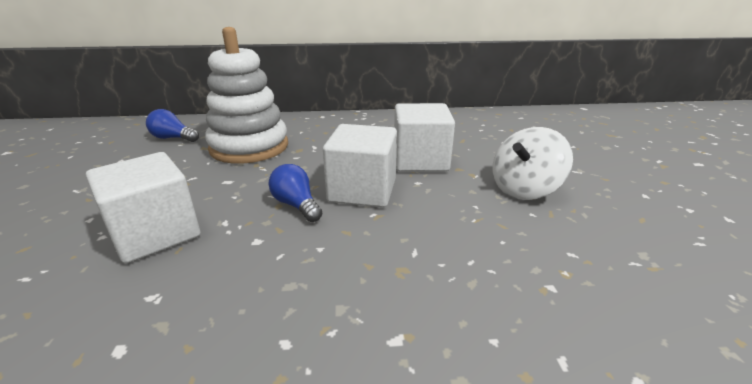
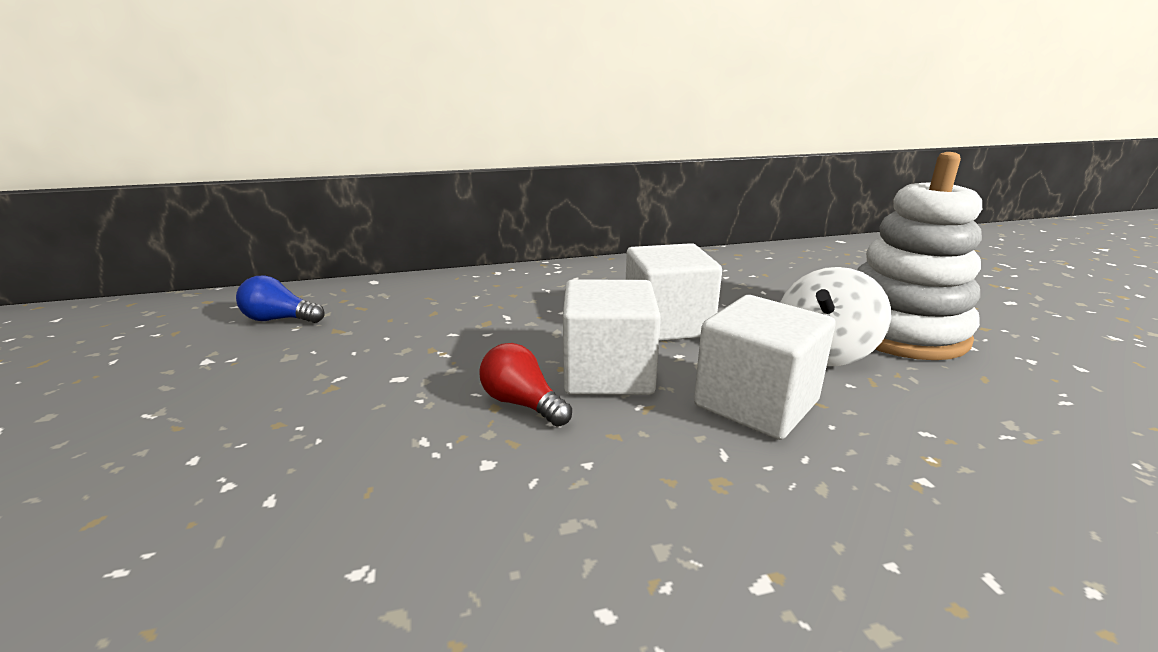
camera: 10 degrees left, 5 degrees down
white cube [86,152,200,263] -> white cube moved to [694,295,836,440]
white stacking toy [205,27,288,164] -> white stacking toy moved to [857,152,982,360]
blue light bulb [268,164,322,222] -> red light bulb [479,343,572,427]

